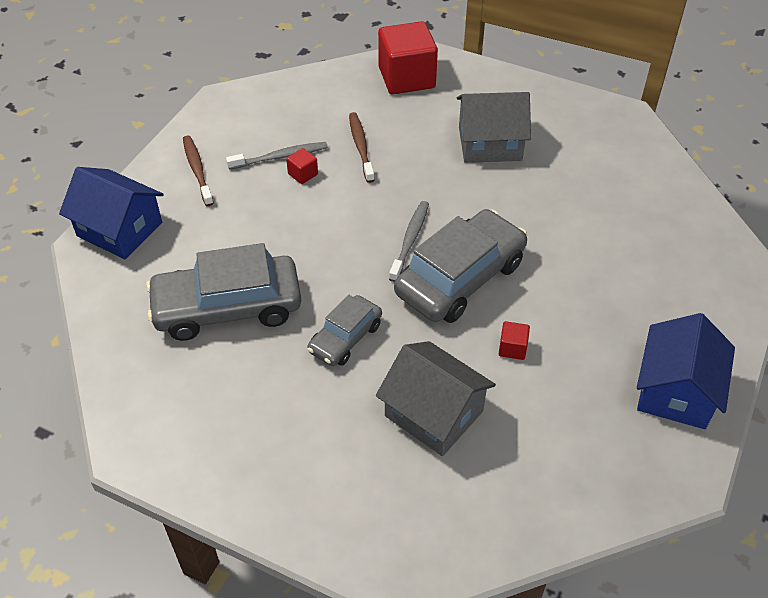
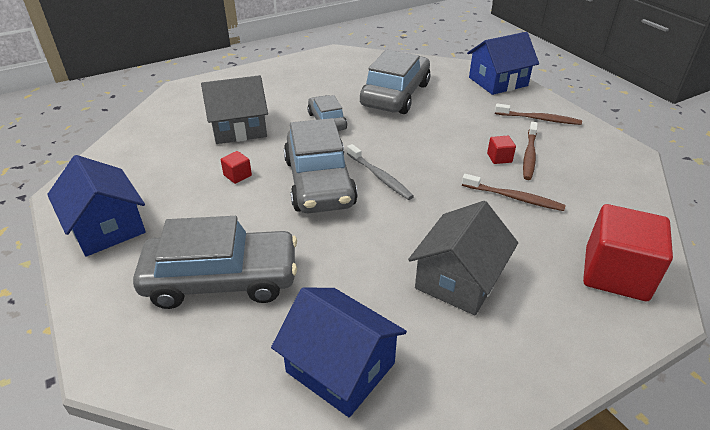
camera: 125 degrees right, 10 degrees down
grey toothbrush [226,142,328,170] -> brown toothbrush [523,122,538,180]
none -> grey car [133,216,297,309]
none -> blue house [271,288,407,417]

